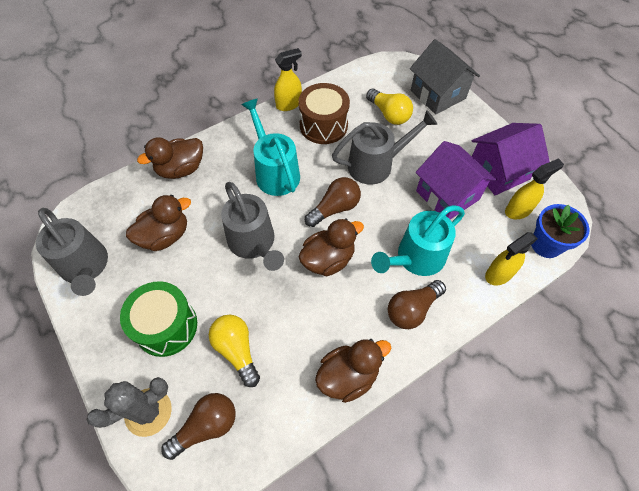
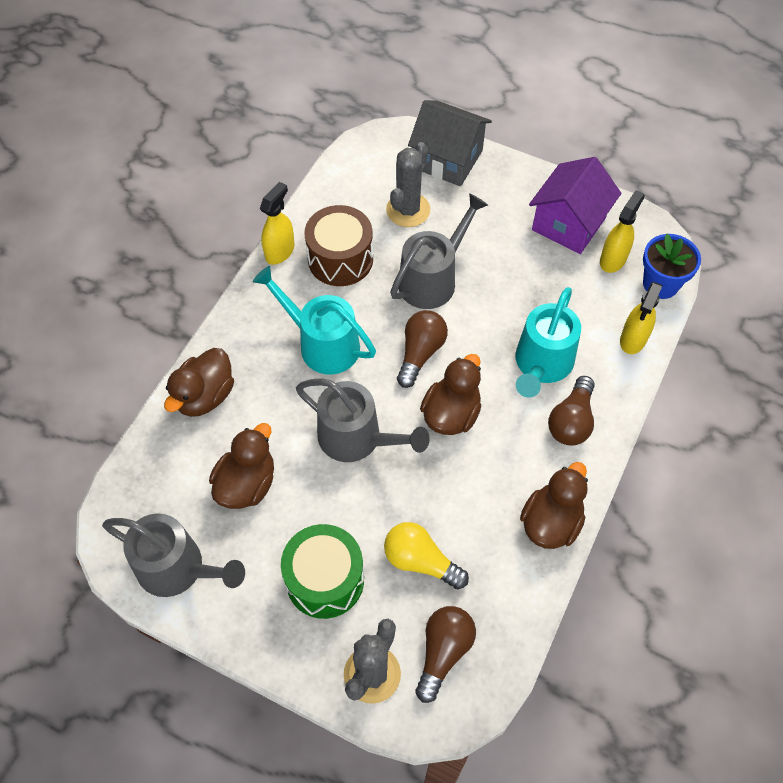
camera: 30 degrees left, 0 degrees up
yellow light bulb [366,89,413,125] -> grey cactus [386,142,430,227]
purple house [416,141,497,219] -> none

